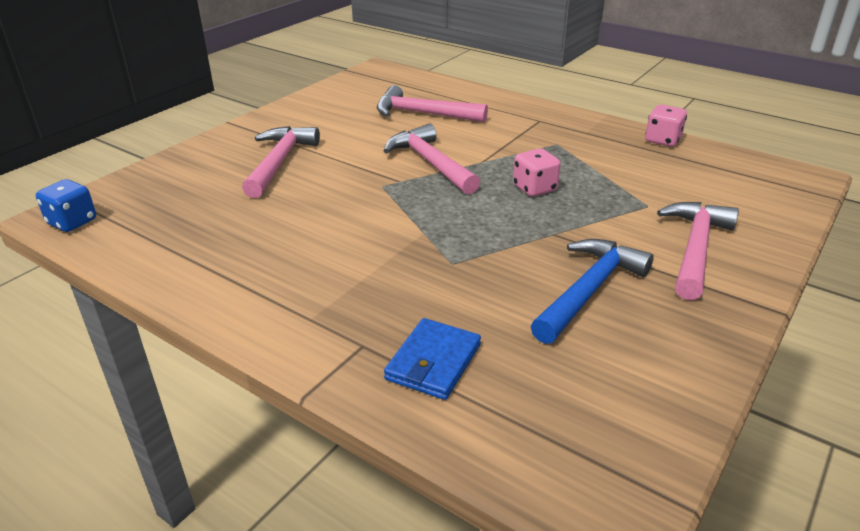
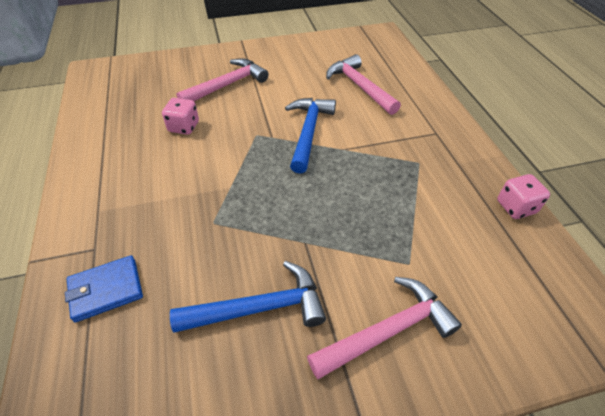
camera: 40 degrees right, 15 degrees up
blue dice [36,179,96,232] -> none
pink hammer [384,124,480,195] -> blue hammer [285,98,336,174]
pink dice [513,148,561,197] -> pink dice moved to [162,98,199,135]

